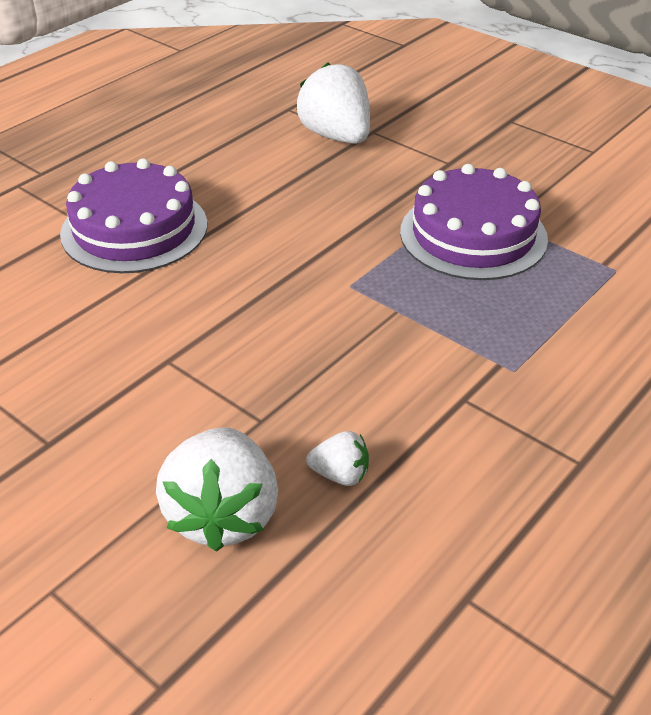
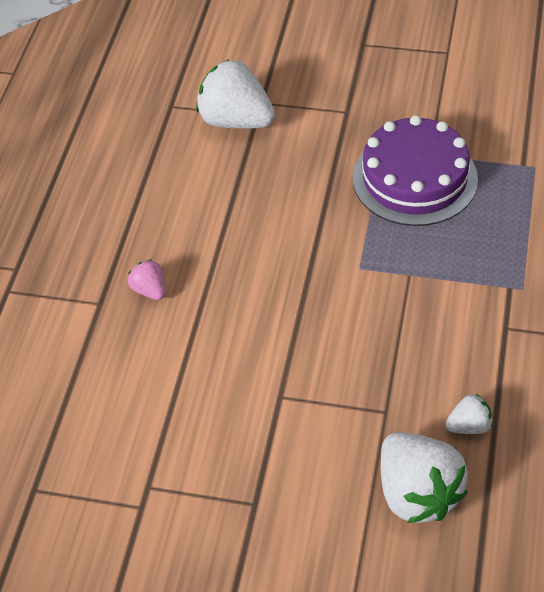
camera: 25 degrees left, 10 degrees up
purple cake [60,158,207,273] -> pink strawberry [128,259,165,300]

